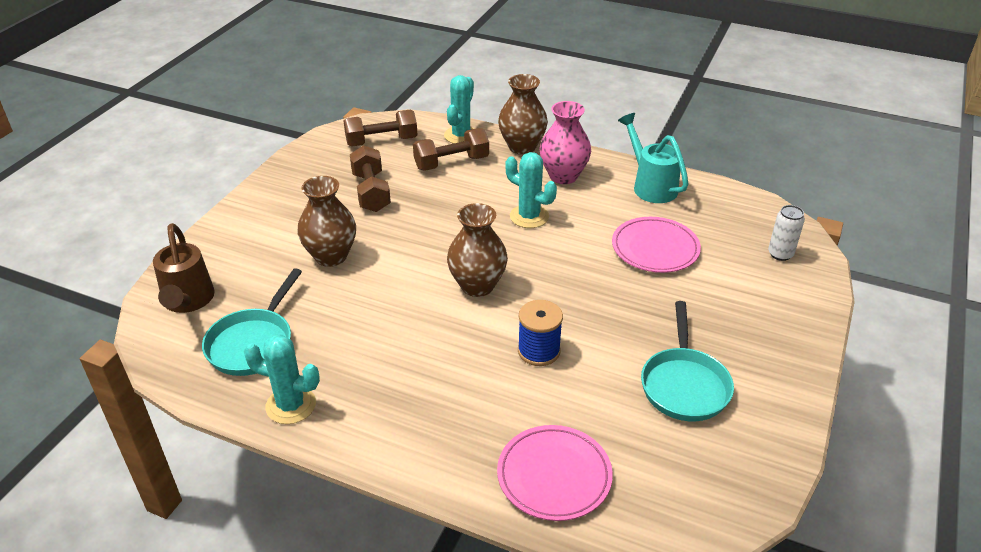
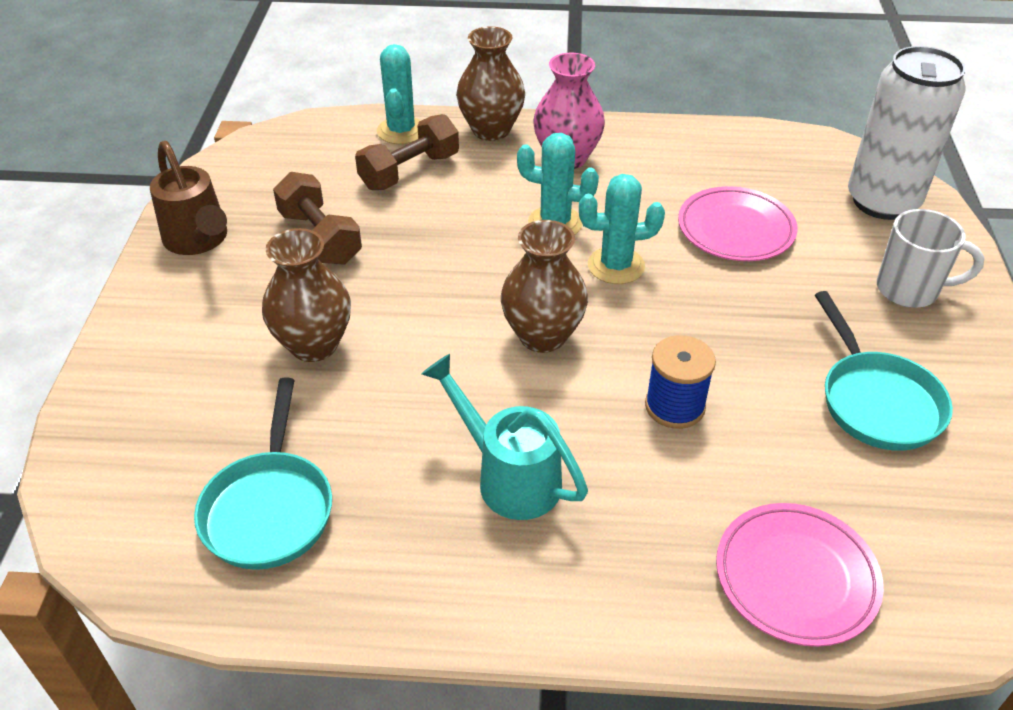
camera: 20 degrees left, 5 degrees up
brown watering can [153,223,215,313] -> brown watering can moved to [150,141,227,255]
turquoise cactus [244,334,320,424] -> turquoise cactus moved to [579,174,665,284]
brown dumbbell [344,110,417,147] -> none
turquoise watering can [618,113,688,203] -> turquoise watering can moved to [421,354,588,520]
white can [768,205,805,261] -> white can [848,46,966,220], size x2.23
none -> white mug [877,209,984,308]

